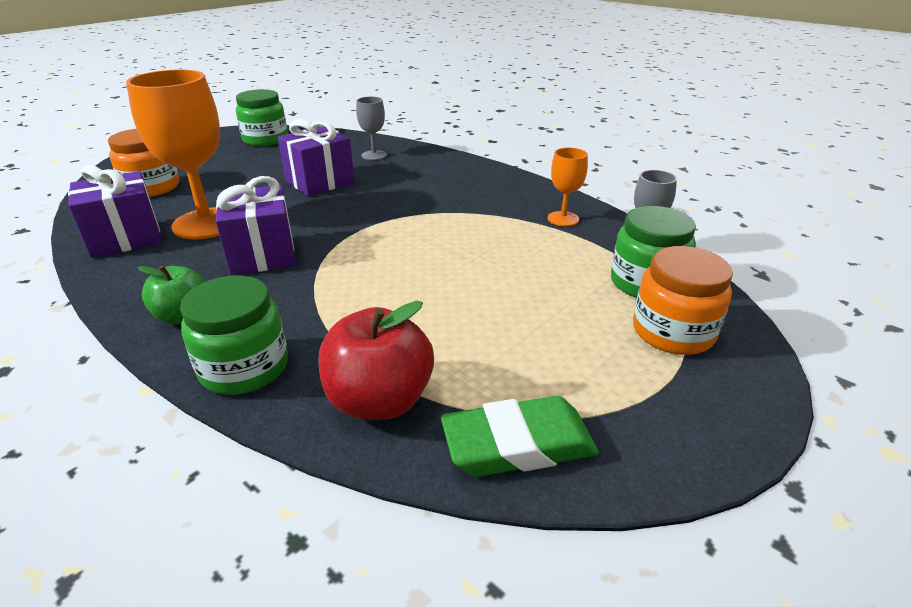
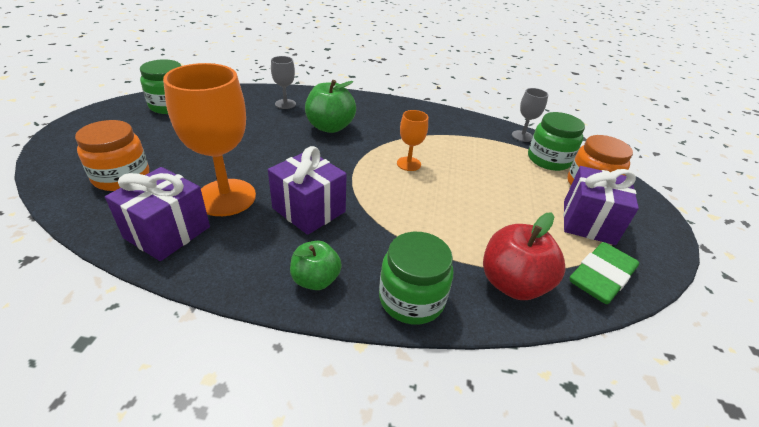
camera: 35 degrees left, 5 degrees up
purple gift [278,119,355,196] -> purple gift moved to [563,166,639,245]
orange goblet [547,148,588,226] -> orange goblet moved to [397,110,428,171]
none -> green apple [305,80,356,133]

